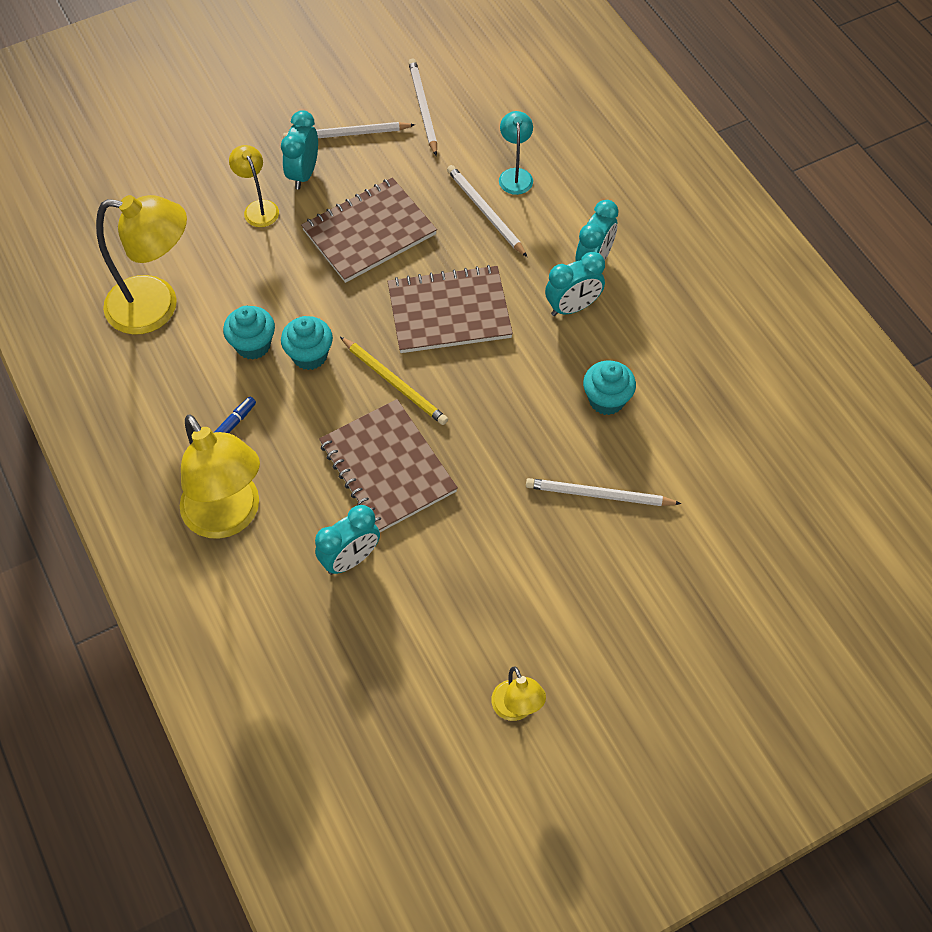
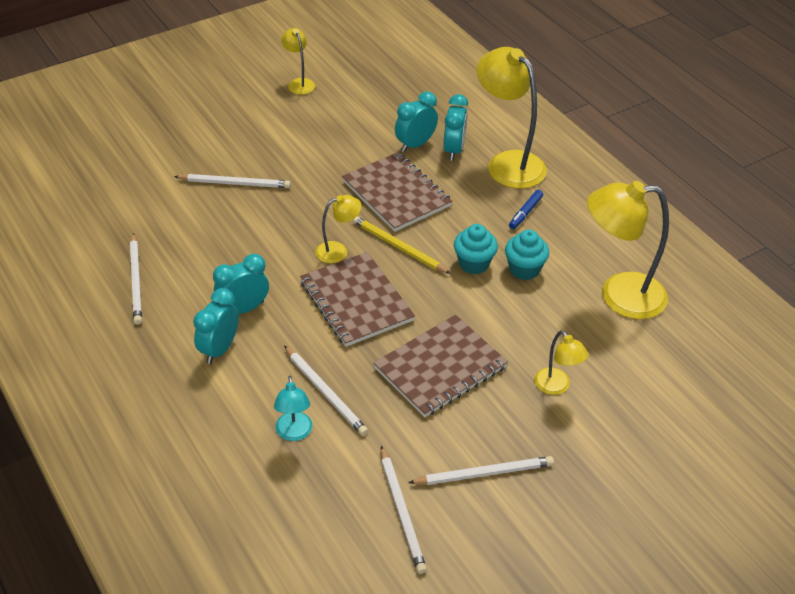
camera: 175 degrees right, 15 degrees down
turquoise clock [281,110,318,190] -> turquoise clock moved to [444,94,468,161]
brown notebook [388,265,513,353] -> brown notebook turned 75 degrees clockwise [300,252,415,347]
turquoise cupcake [583,361,636,415] -> none
none -> white pencil [130,233,142,325]
none -> yellow lamp [315,195,362,263]

